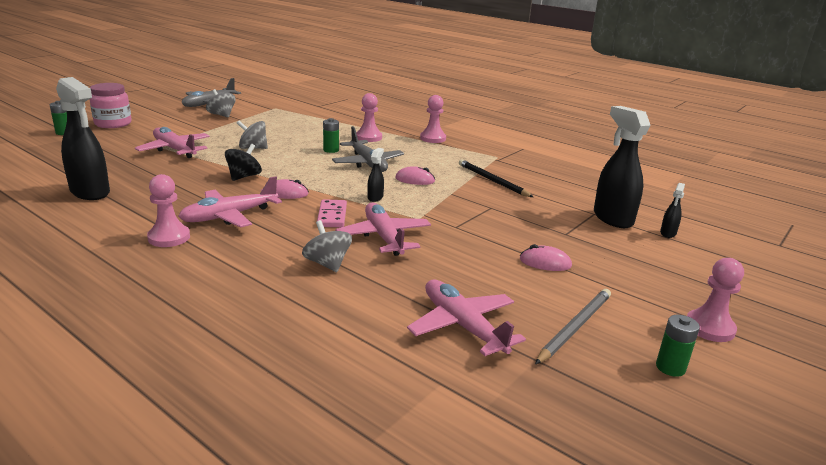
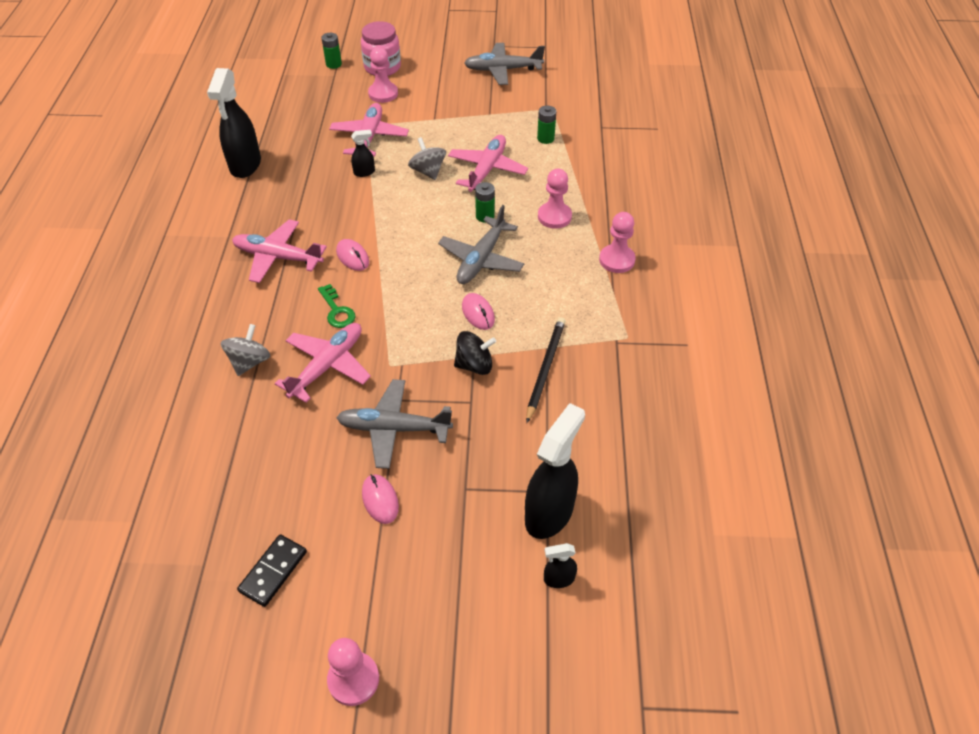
camera: 55 degrees right, 25 degrees up
pink pawn [147,174,190,247] -> pink pawn moved to [368,47,398,103]
grey spinning top [206,89,236,118] -> none
black spinning top [225,144,262,181] -> black spinning top moved to [454,331,496,375]
pink domino [317,199,347,228] -> green key [318,284,356,328]
black spray bottle [367,148,384,202] -> black spray bottle moved to [351,130,375,177]
pink plane [407,280,526,356] -> pink plane moved to [448,135,528,192]
grey pencil [535,289,611,364] -> black domino [237,534,307,607]
green battery [656,315,700,377] -> green battery moved to [537,106,556,144]
none -> grey plane [336,379,453,469]

